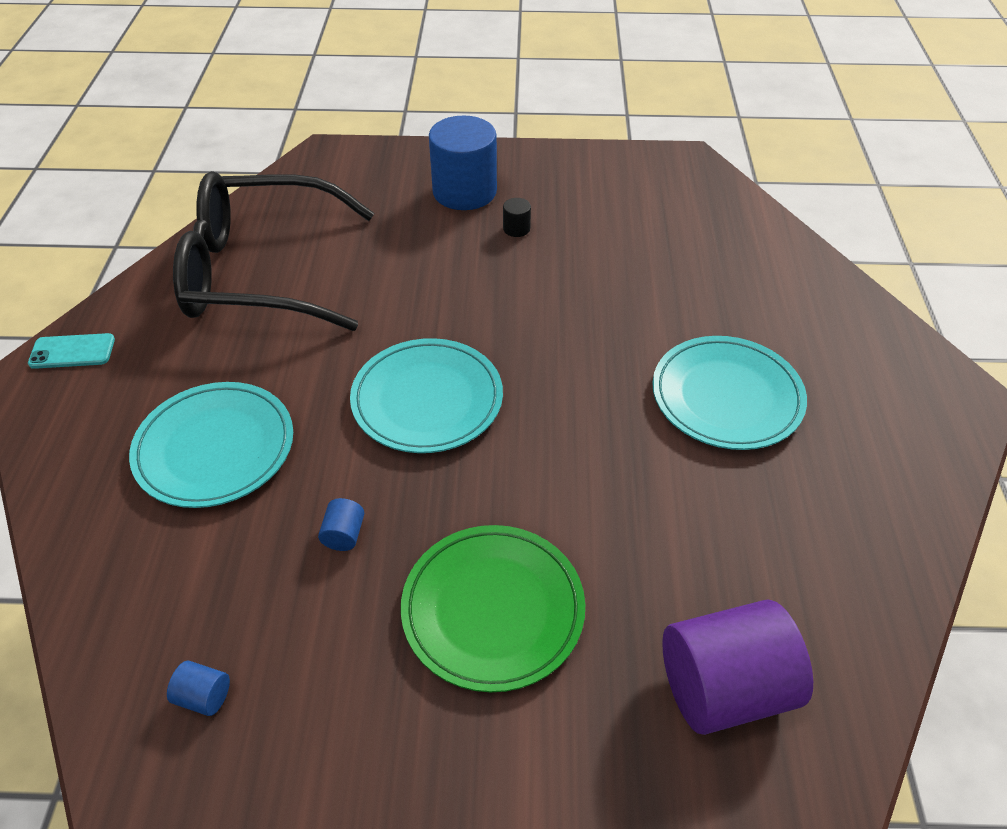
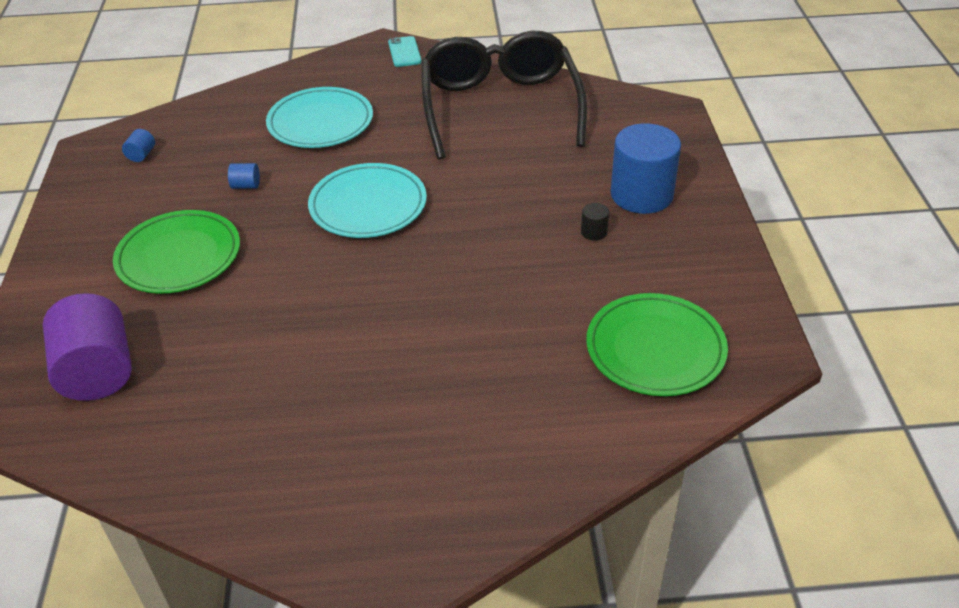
camera: 85 degrees right, 5 degrees down
turquoise plate [653,336,807,450] -> none
none -> green plate [586,293,728,396]

